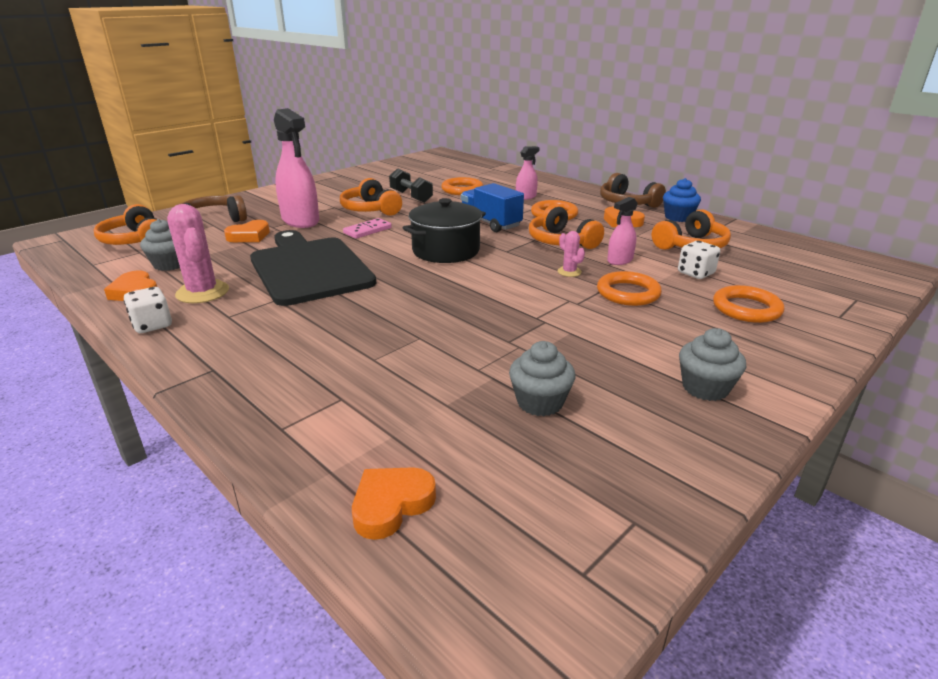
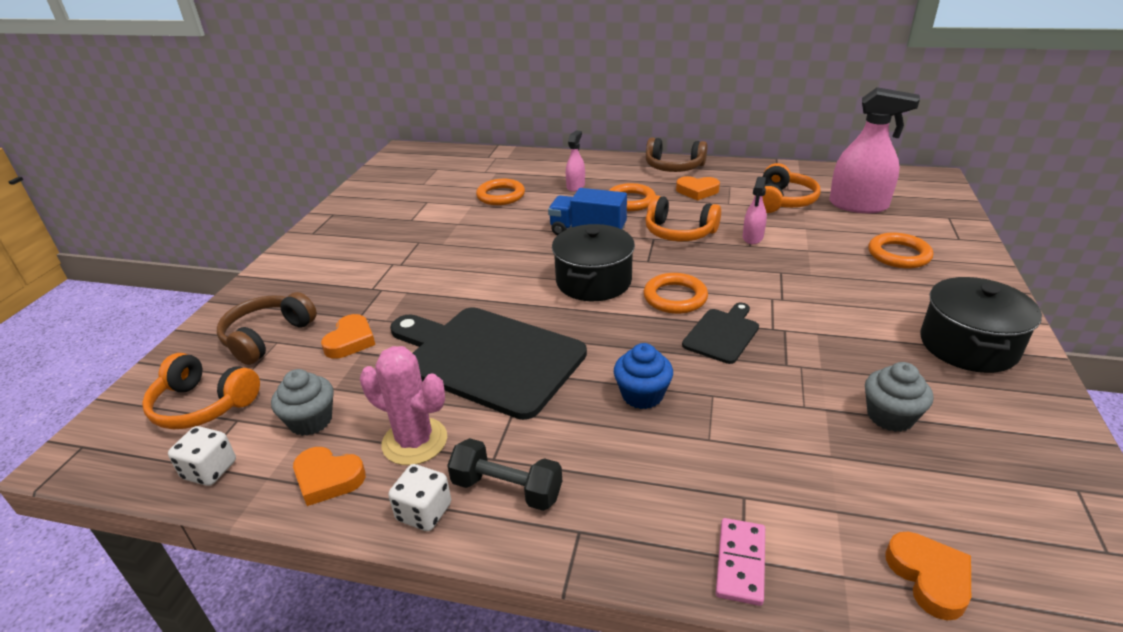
camera: 30 degrees left, 5 degrees up
pink spray bottle [274,108,319,228] -> pink spray bottle moved to [829,87,920,213]
orange headphones [340,178,402,216] -> none
pink domino [343,218,392,239] -> pink domino moved to [716,518,765,606]
orange heart [352,467,436,540] -> orange heart turned 150 degrees clockwise [885,532,971,620]
black dumbbell [389,168,433,203] -> black dumbbell moved to [447,438,562,511]
pink cactus [558,231,585,277] -> none
orange ring [597,271,662,306] -> orange ring moved to [644,273,708,314]
blue cupcake [663,178,701,222] -> blue cupcake moved to [614,343,673,409]
white dice [678,241,720,279] -> white dice moved to [168,426,236,486]
grey cupcake [679,328,746,401] -> black pot [921,277,1042,373]
none -> black cutting board [682,303,759,364]

